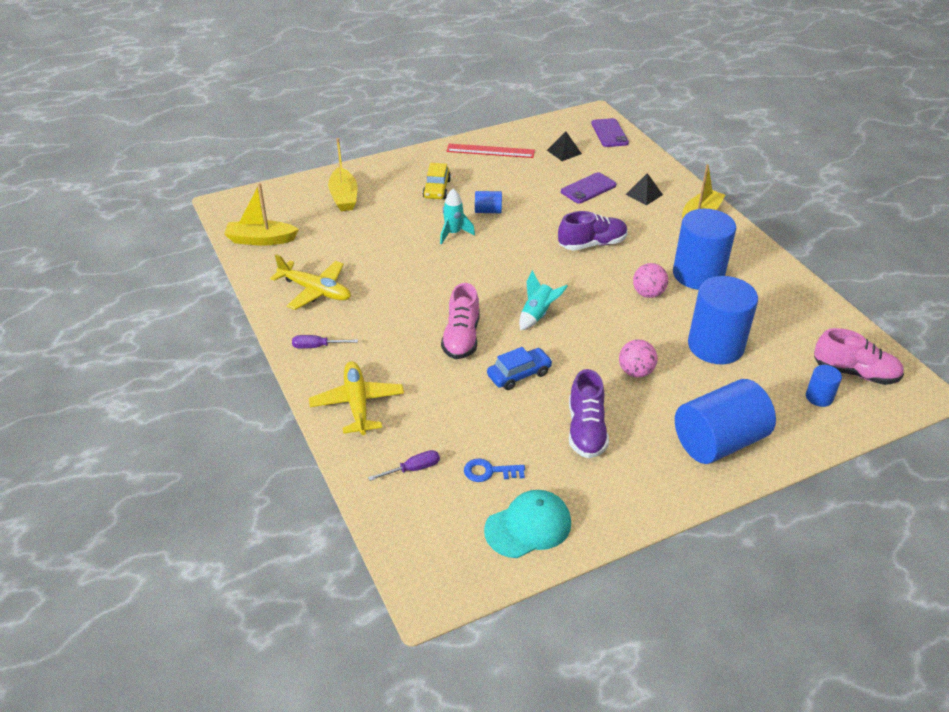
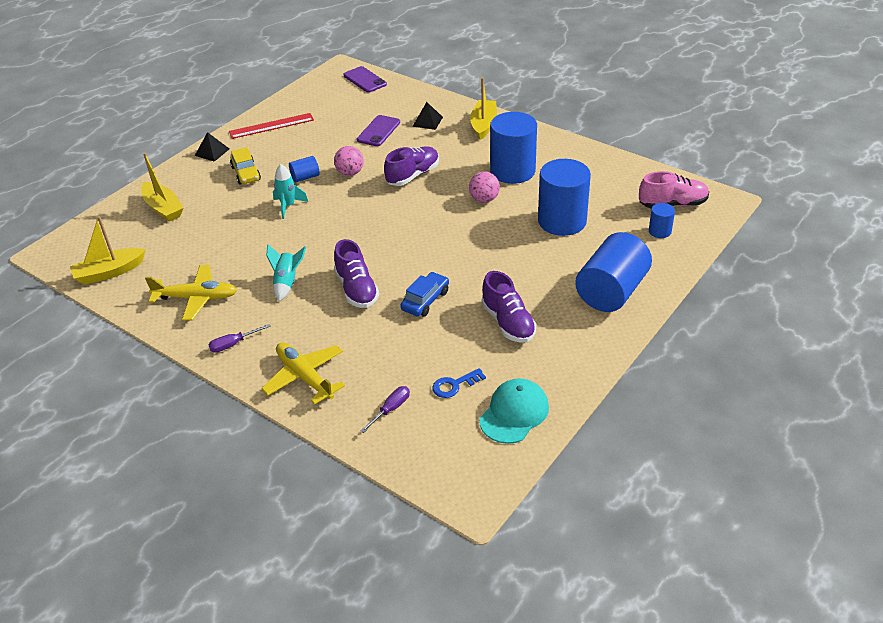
camera: 25 degrees left, 0 degrees up
pink shoe [441,283,480,359] -> purple shoe [334,239,379,308]
turquoise rocket [519,270,568,331] -> turquoise rocket moved to [267,244,306,301]
black pyramid [547,131,582,161] -> black pyramid moved to [195,132,229,162]
pink ball [619,339,658,378] -> pink ball moved to [334,146,364,176]

